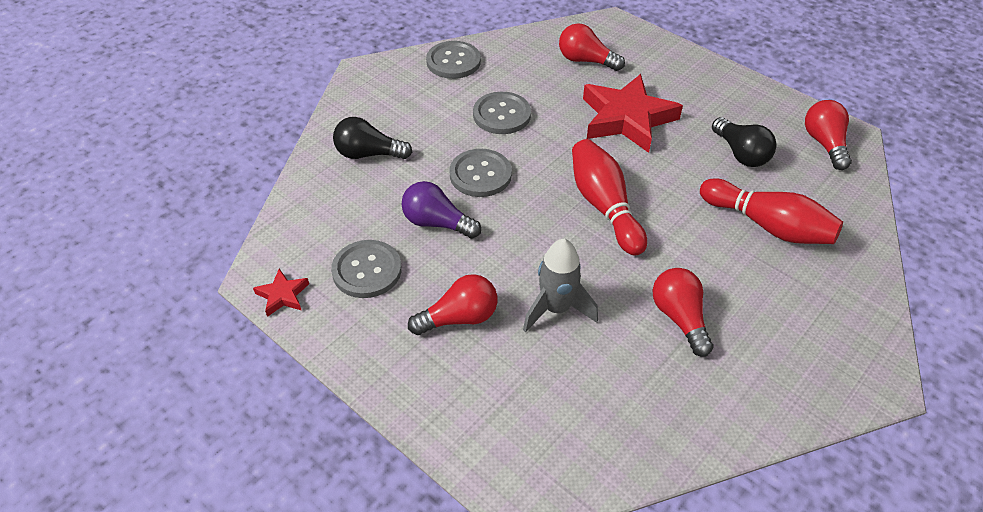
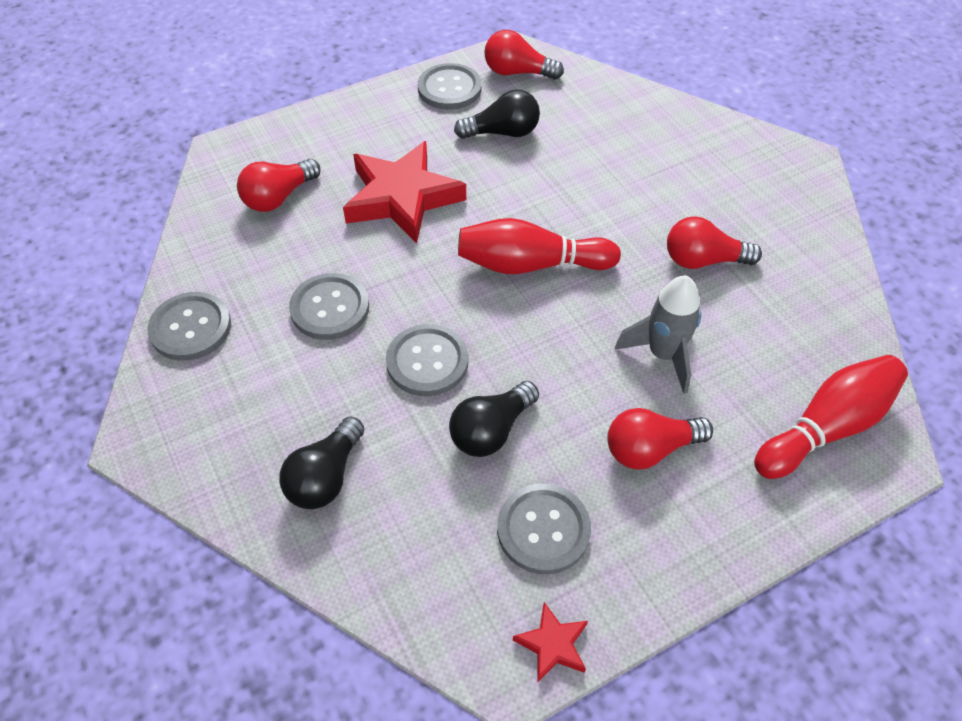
camera: 70 degrees left, 5 degrees up
purple light bulb [401,181,481,239] -> black light bulb [449,381,539,457]
red light bulb [408,274,497,335] -> red light bulb turned 105 degrees counterclockwise [607,408,713,470]
red bowling pin [700,178,843,244] -> red bowling pin moved to [754,355,908,479]
none -> grey button [418,63,482,110]

